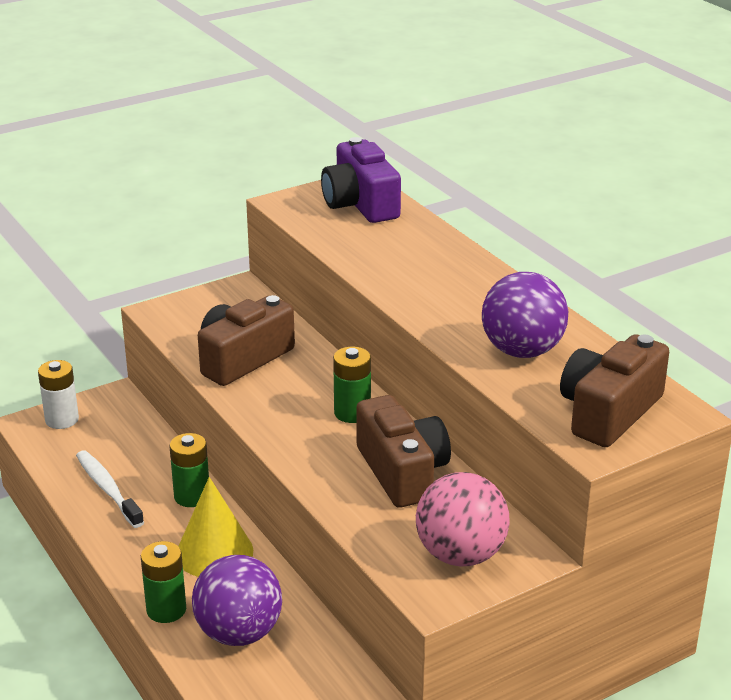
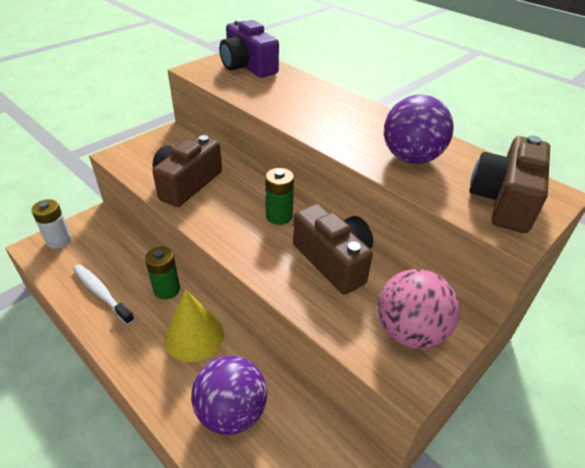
camera: 15 degrees left, 10 degrees up
green battery [141,541,186,623] -> none

